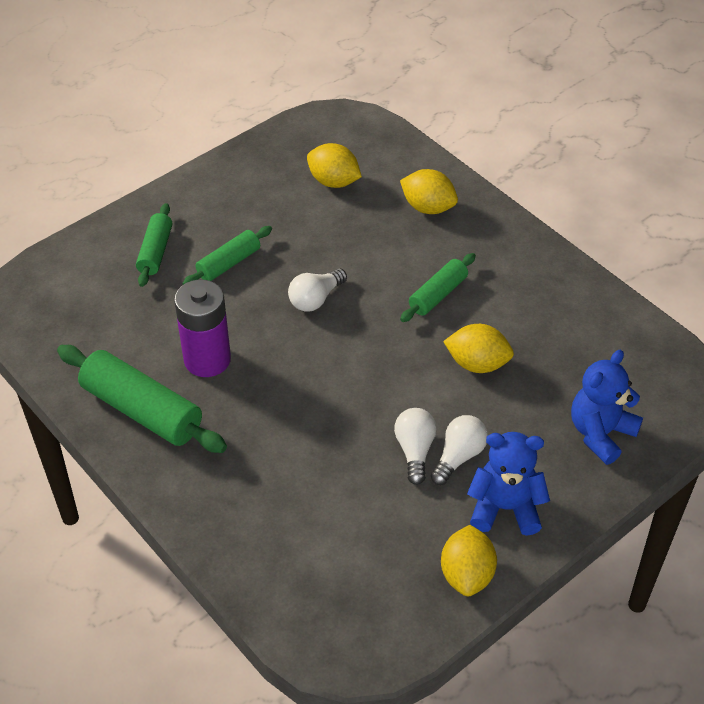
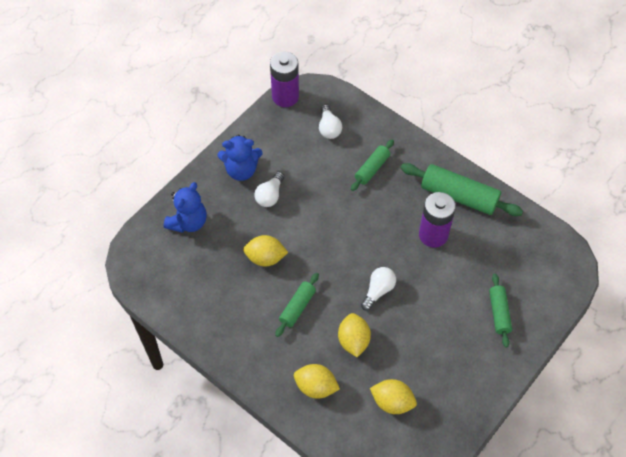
camera: 170 degrees right, 10 degrees up
green rolling pin [182,226,272,285] -> green rolling pin moved to [351,139,394,191]
white light bulb [394,408,437,485] -> white light bulb moved to [319,104,342,139]
yellow lemon [441,525,497,596] -> yellow lemon moved to [338,313,371,357]
none -> purple battery [270,52,299,107]

